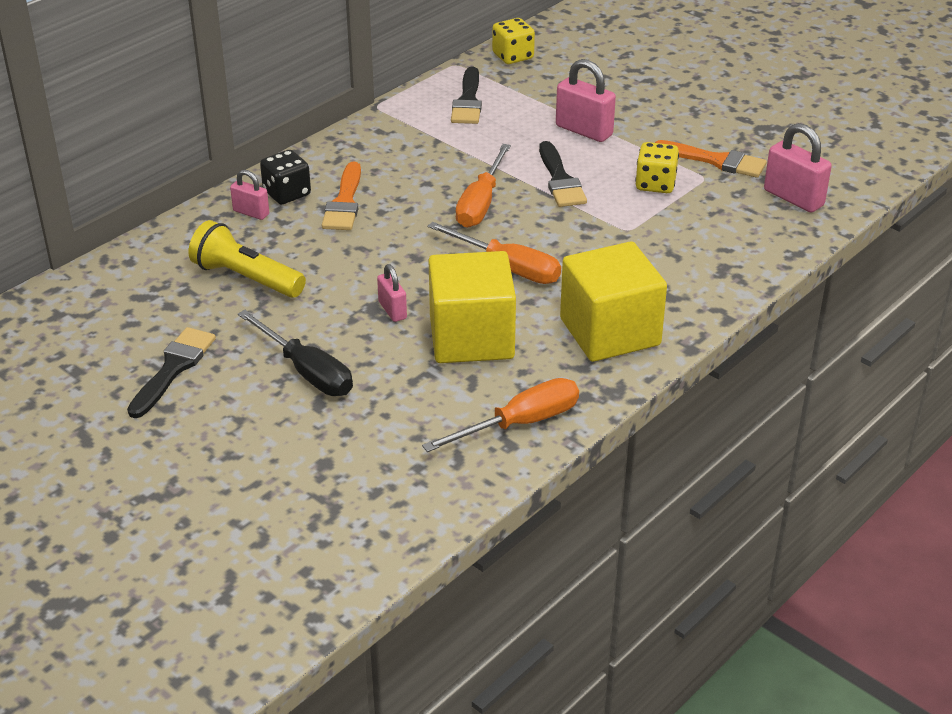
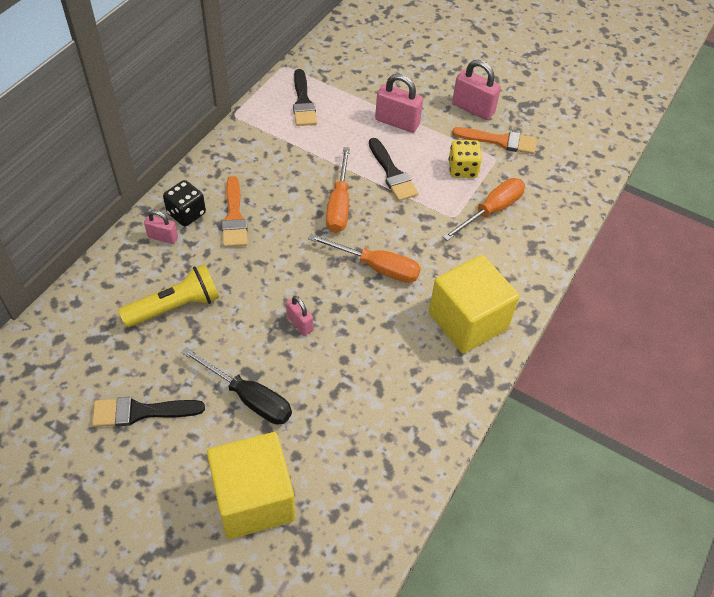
camera: 15 degrees left, 15 degrees up
black brush [127,327,216,418] -> black brush turned 105 degrees counterclockwise [92,397,205,427]
yellow flashlight [188,220,306,298] -> yellow flashlight turned 135 degrees clockwise [118,264,219,327]
orange screwdriver [422,378,579,452] -> orange screwdriver moved to [442,178,525,241]
yellow cube [429,251,516,363] -> yellow cube moved to [207,432,295,539]
yellow dice [492,18,535,64] -> none
pink padlock [764,123,832,212] -> pink padlock moved to [452,60,501,120]

